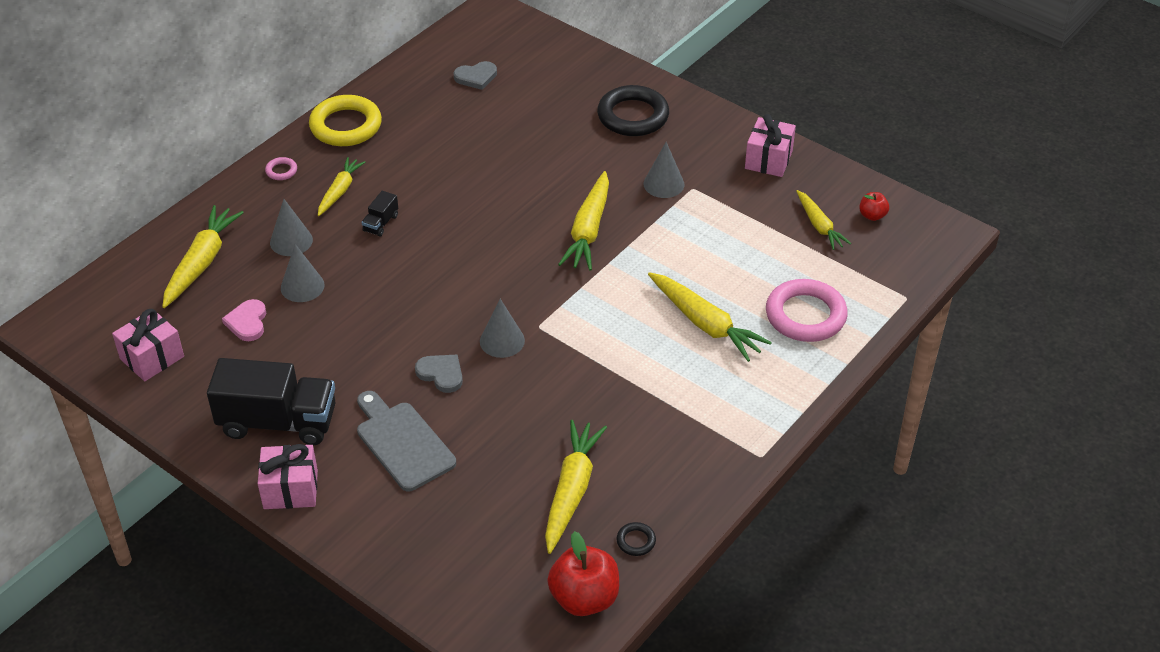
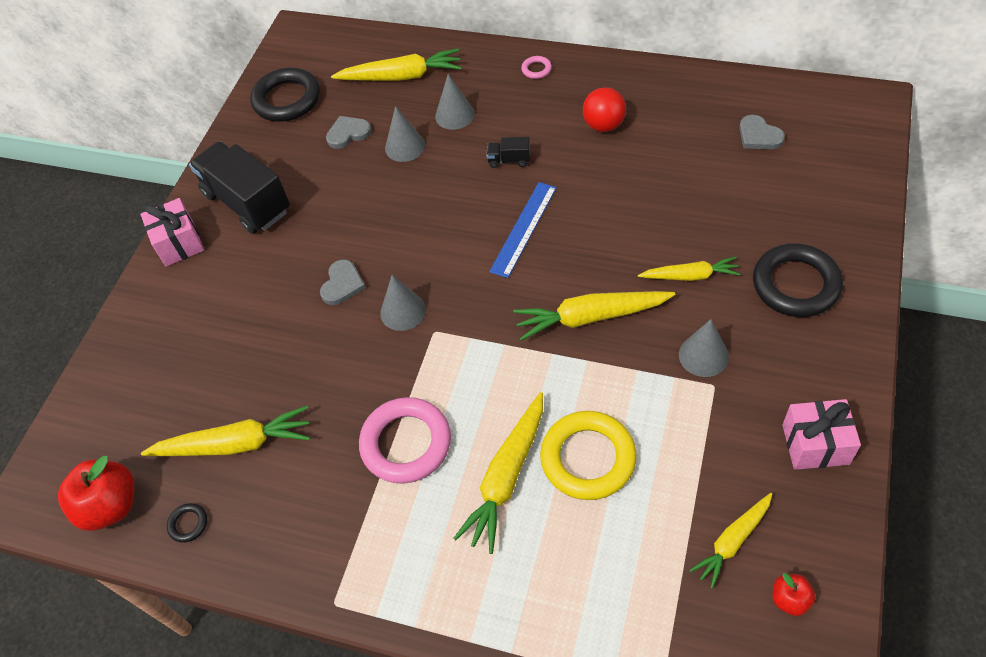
camera: 75 degrees right, 10 degrees up
pink gift [112,309,184,381] -> black ring [250,68,320,122]
black truck [207,358,335,445] -> black truck turned 150 degrees clockwise [189,142,290,234]
pink heart [222,299,266,341] -> grey heart [326,116,372,149]
yellow ring [309,95,382,146] -> yellow ring moved to [540,411,637,500]
yellow carrot [318,157,365,216] -> yellow carrot moved to [638,257,741,281]
grey cutting board [357,391,456,491] -> none
pink ring [766,279,848,342] -> pink ring moved to [359,397,451,484]
none -> blue ruler [489,182,557,278]
none -> red ball [583,87,626,132]

